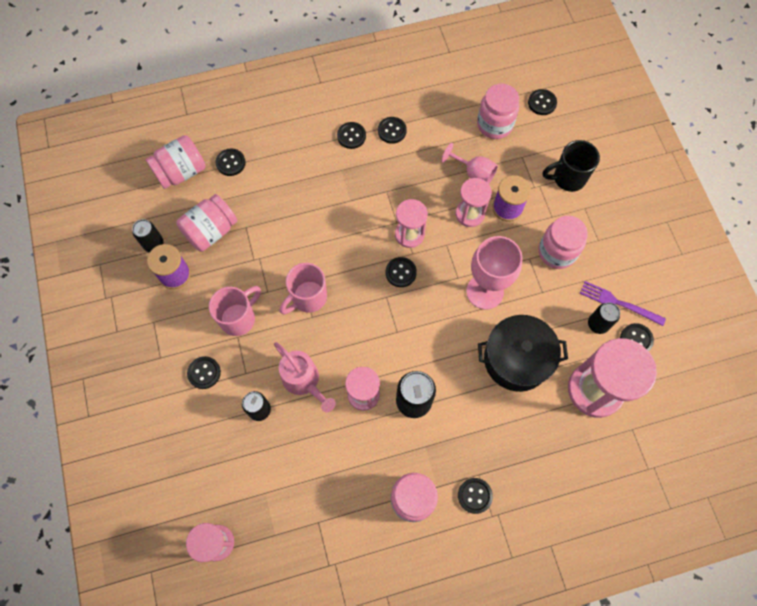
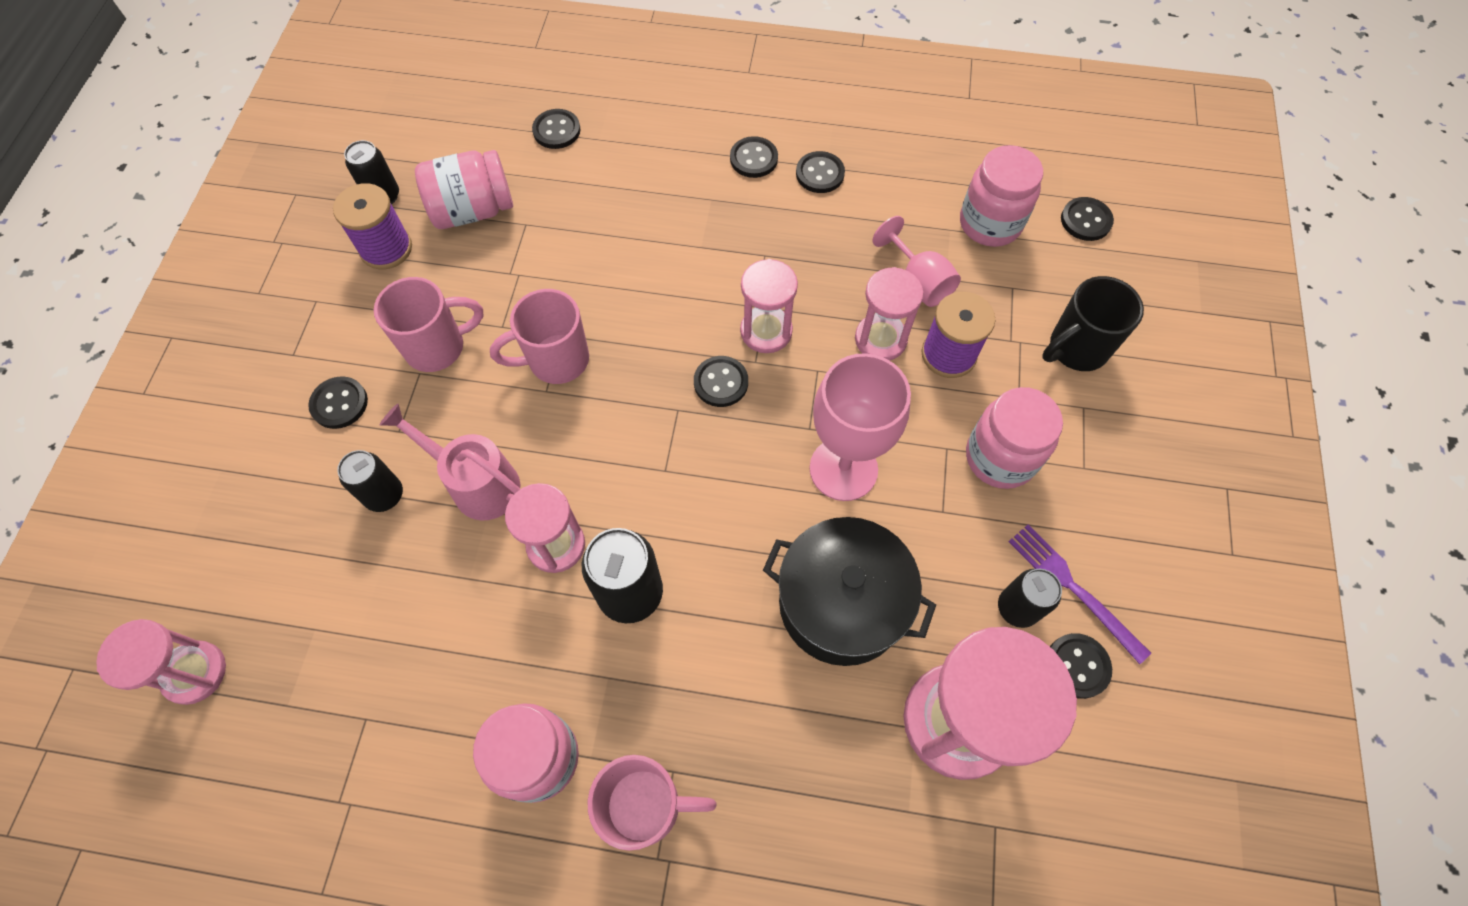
camera: 25 degrees right, 5 degrees down
pink jar [146,135,206,189] -> none
pink watering can [274,342,336,413] -> pink watering can turned 135 degrees clockwise [380,404,521,520]
black button [458,478,493,514] -> pink mug [588,755,716,851]
black mug [543,140,600,192] -> black mug turned 45 degrees counterclockwise [1042,276,1144,371]

